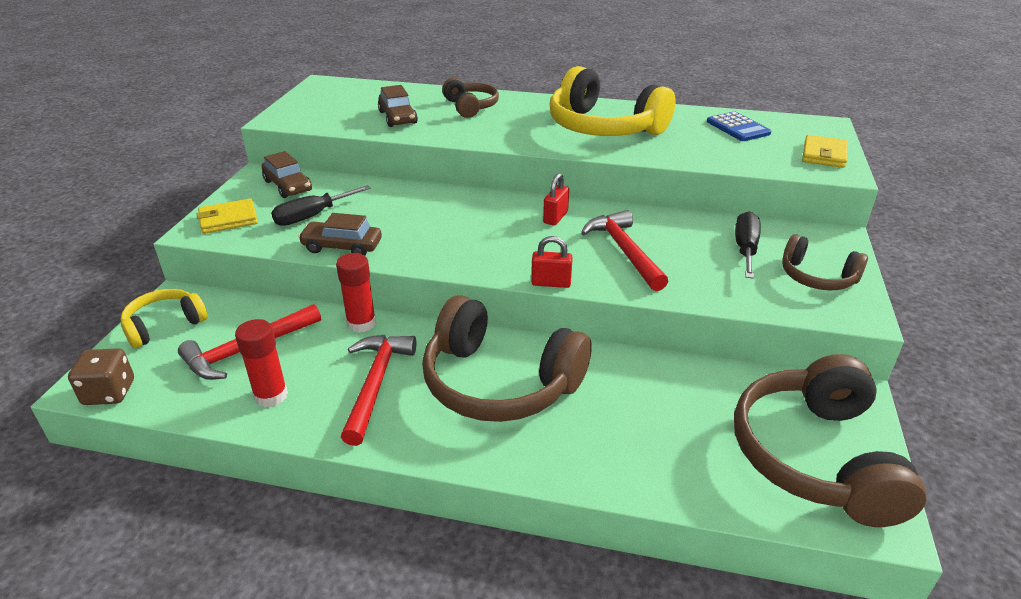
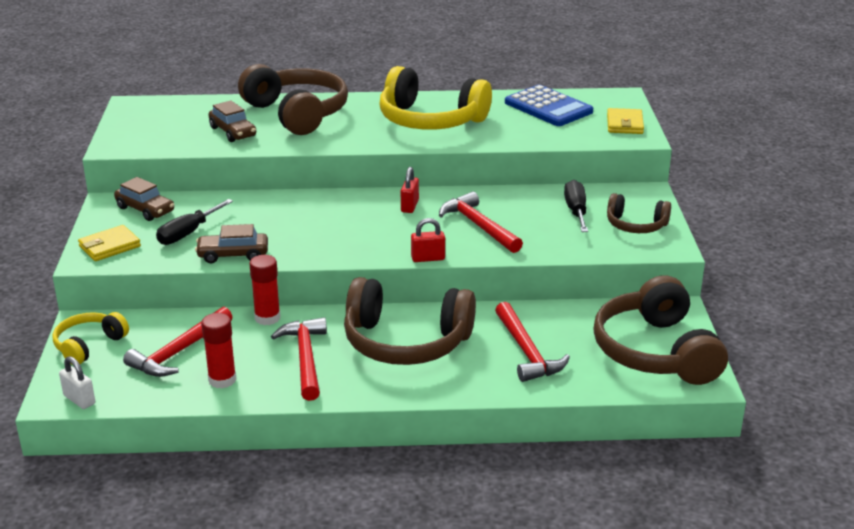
camera: 15 degrees left, 5 degrees down
brown dice [68,348,134,405] -> white padlock [59,356,95,409]
brown headphones [442,78,499,118] -> brown headphones [238,64,348,135], size x1.88
blue calculator [707,112,771,141] -> blue calculator [505,85,593,126], size x1.53
none -> red hammer [495,302,570,382]

